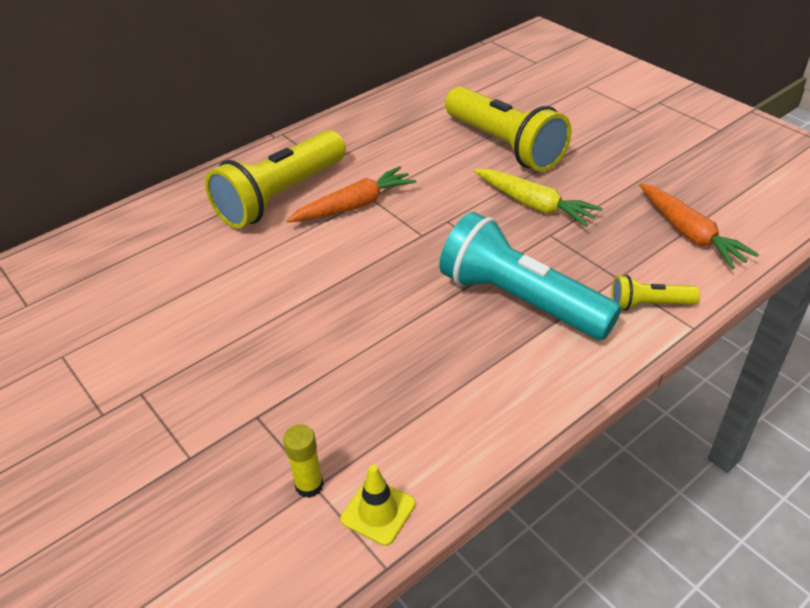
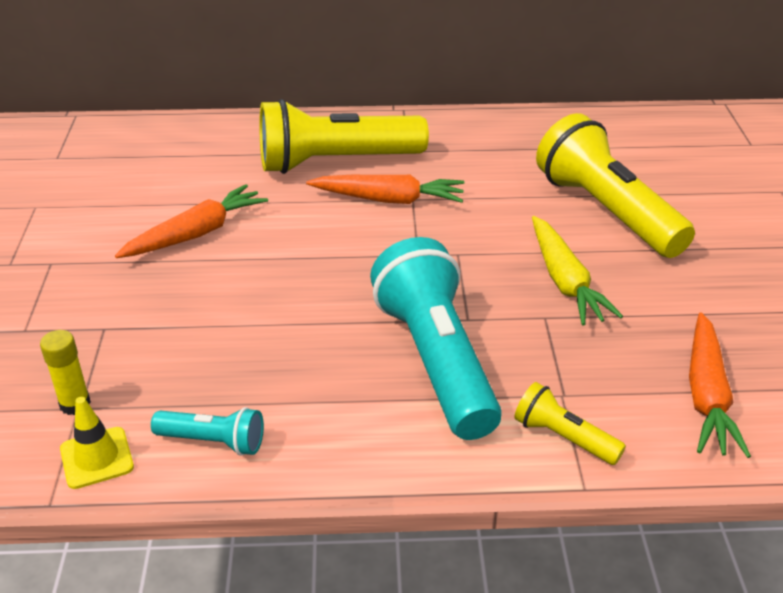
camera: 35 degrees right, 5 degrees down
yellow flashlight [445,86,572,172] -> yellow flashlight turned 150 degrees clockwise [536,113,695,258]
none -> orange carrot [115,184,268,258]
none -> turquoise flashlight [151,407,264,456]

